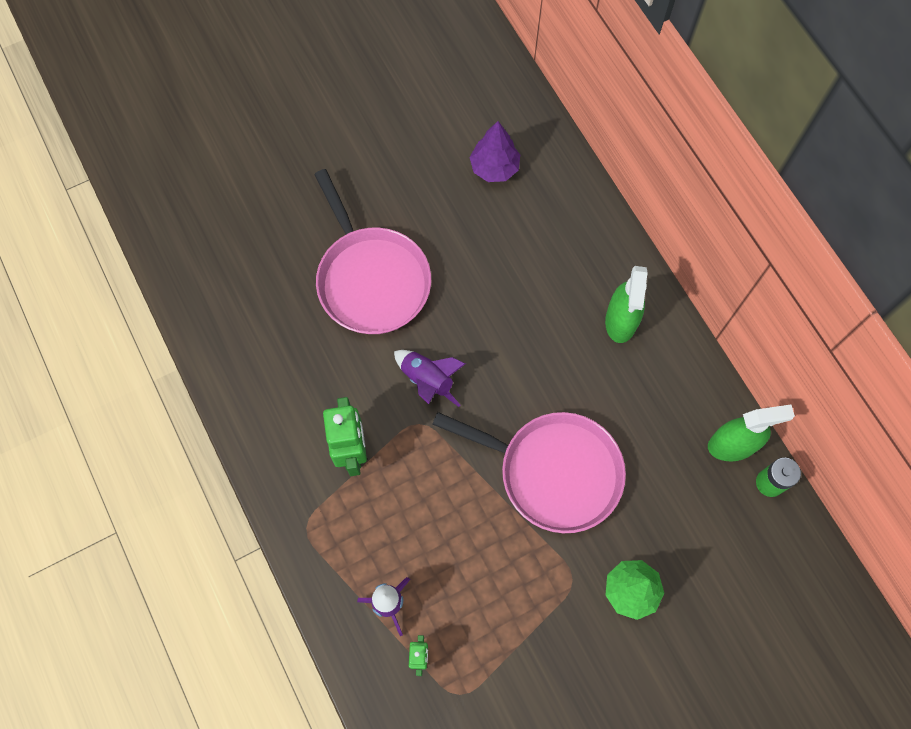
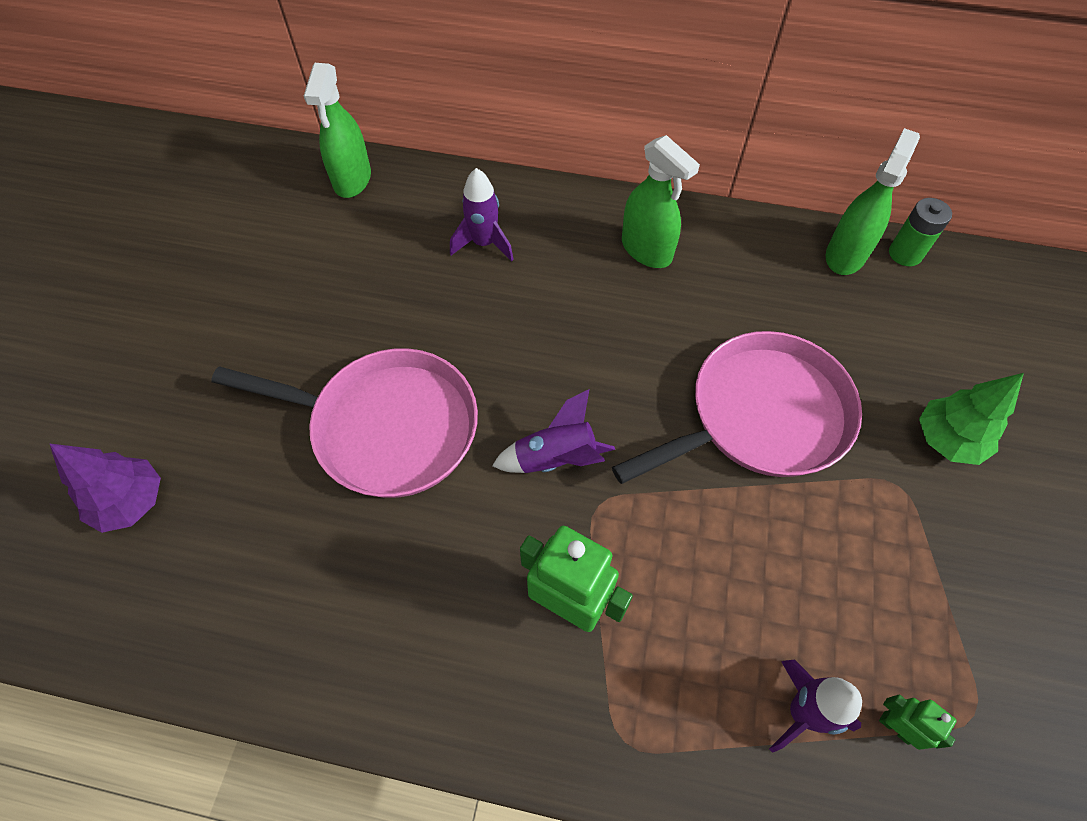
camera: 50 degrees left, 10 degrees down
purple tree [469,121,520,182] -> purple tree moved to [49,443,161,533]
none -> green spray bottle [304,63,371,198]
none -> purple rocket [450,168,514,262]

